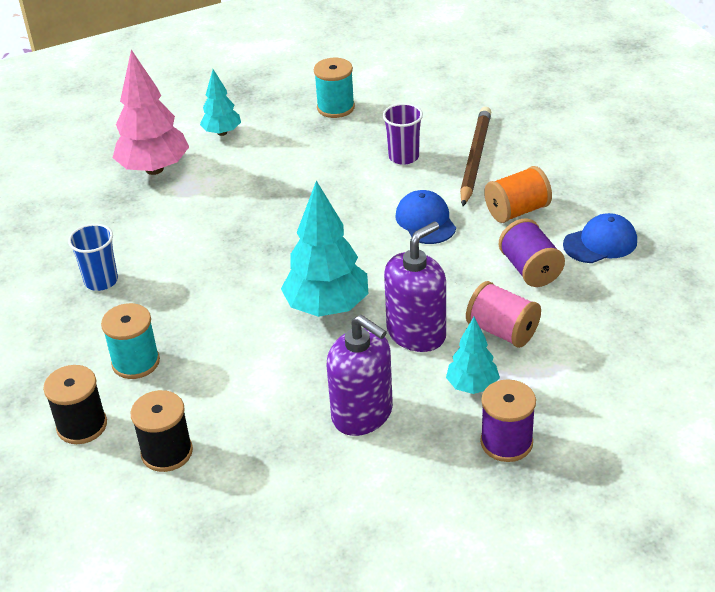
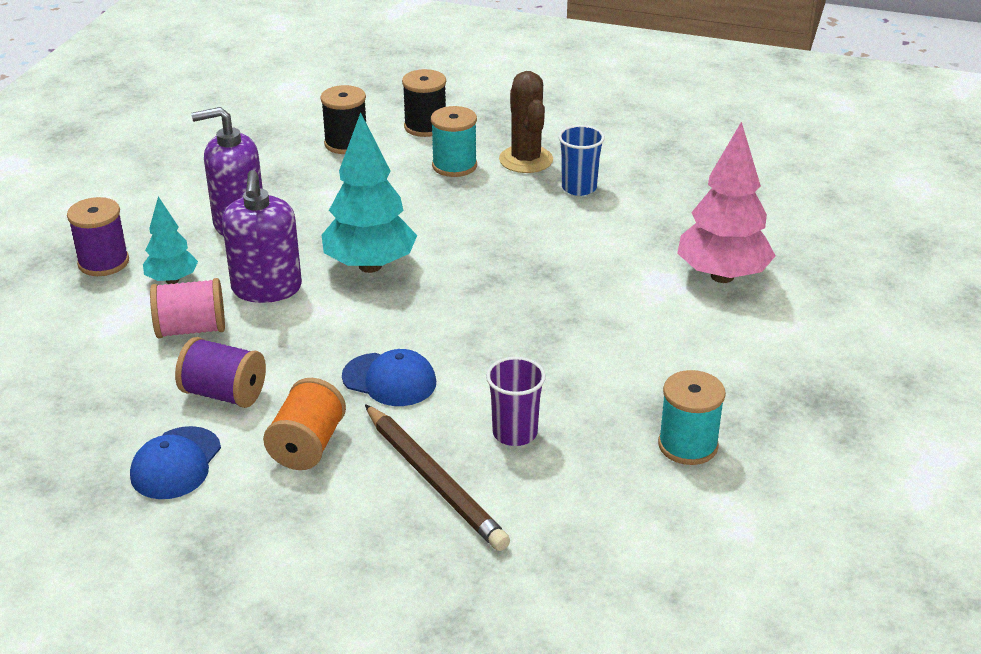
camera: 130 degrees right, 5 degrees down
turquoise tree [200,69,241,136] -> none
none -> brown cactus [499,71,553,173]

